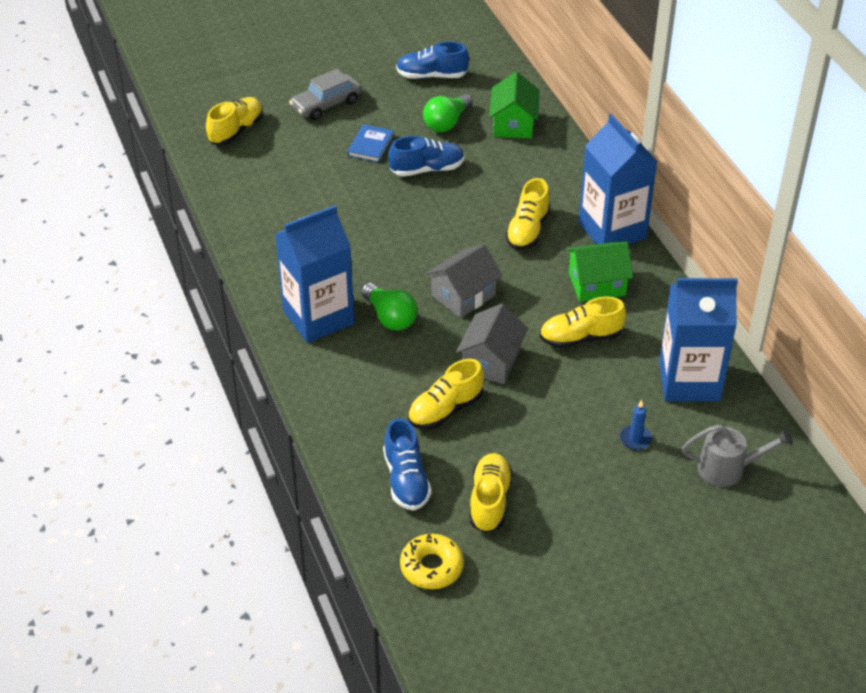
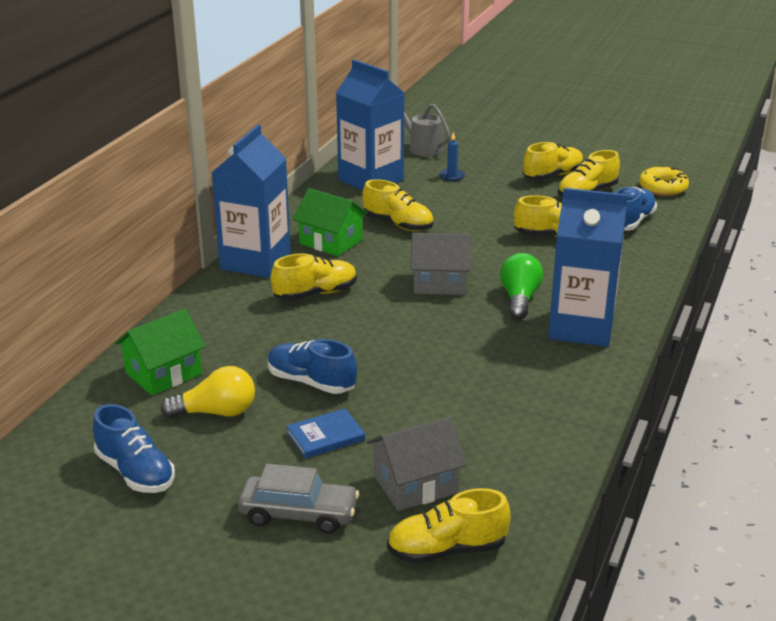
camera: 135 degrees left, 15 degrees down
green light bulb [423,94,473,132] -> yellow light bulb [160,366,255,418]
grey house [456,304,528,384] -> grey house moved to [367,417,467,511]
none -> yellow shoe [523,142,584,180]

